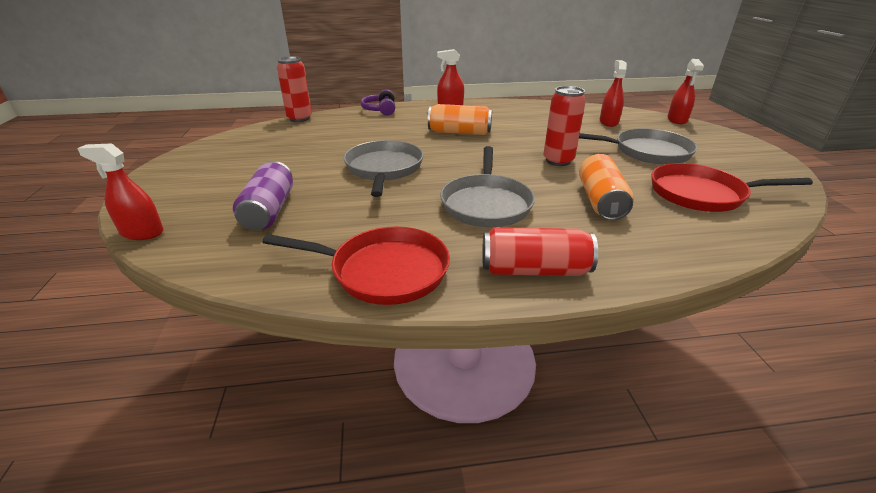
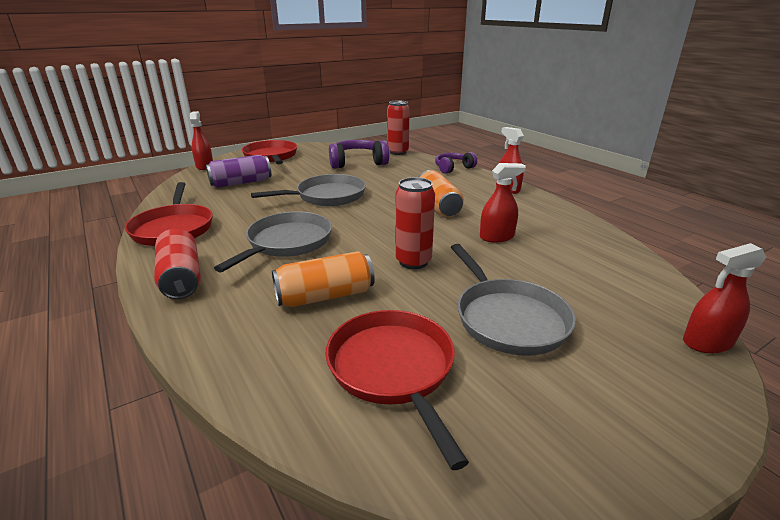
camera: 65 degrees right, 5 degrees down
grey pan [440,146,535,227] -> grey pan turned 135 degrees clockwise [214,212,332,272]
red spray bottle [600,60,627,127] -> red spray bottle moved to [480,163,526,242]
none -> red pan [242,140,297,164]
none -> purple headphones [329,140,389,169]

